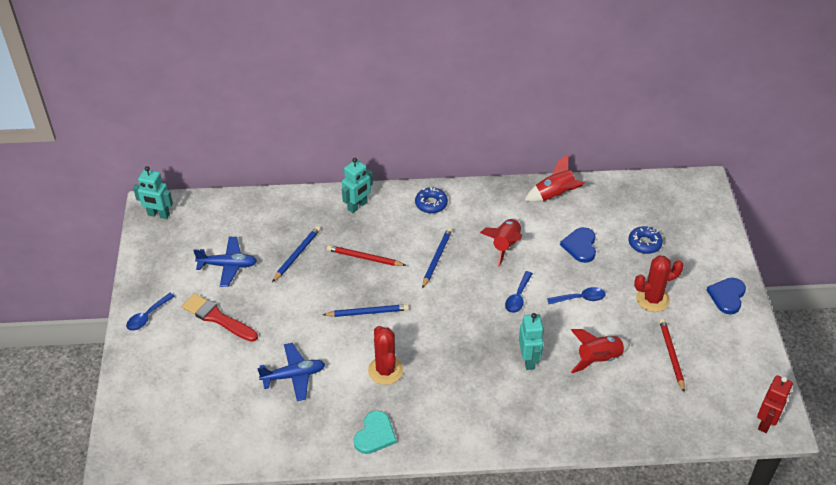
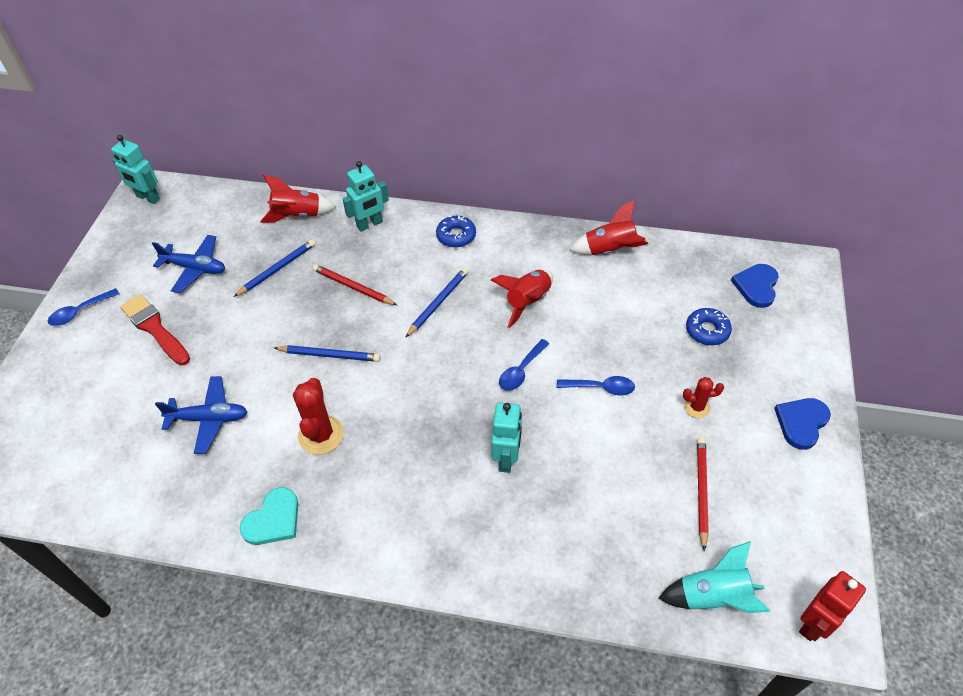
camera: 15 degrees right, 5 degrees up
blue heart [560,227,596,263] -> blue heart moved to [731,264,779,308]
red rocket [571,329,630,373] -> red rocket moved to [260,174,336,223]
red cactus [634,256,684,312] -> red cactus [683,377,724,418], size x0.58
none -> turquoise rocket [658,541,770,613]

